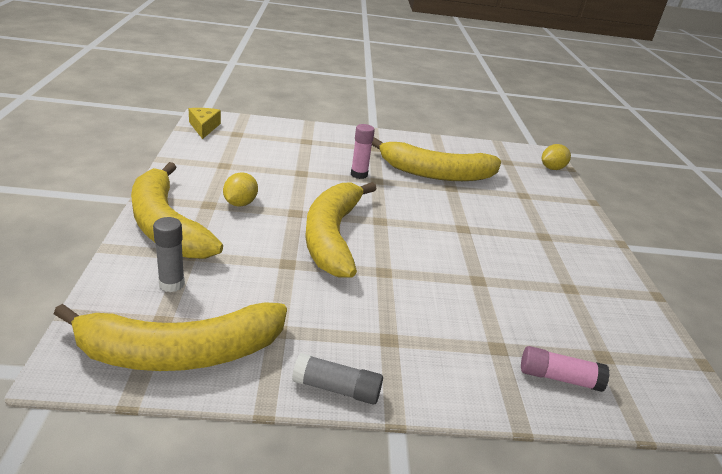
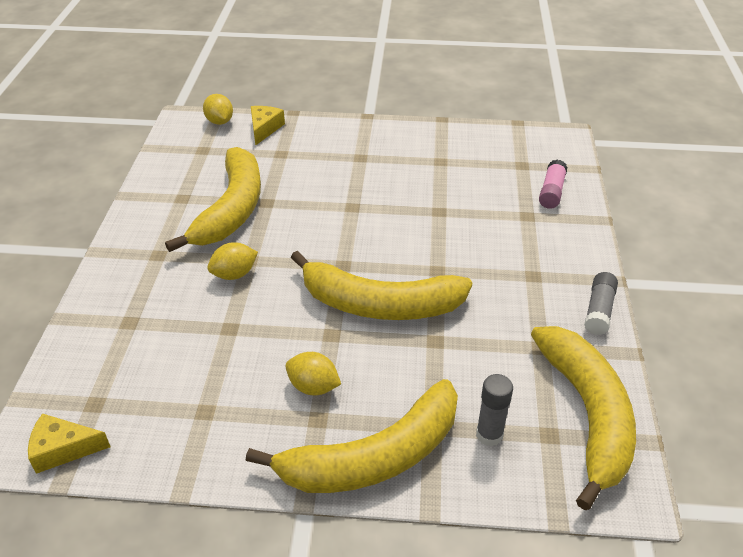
camera: 80 degrees left, 10 degrees up
pink glue stick [351,124,375,179] -> yellow lemon [207,242,258,280]
none -> yellow cheese [251,106,285,146]

